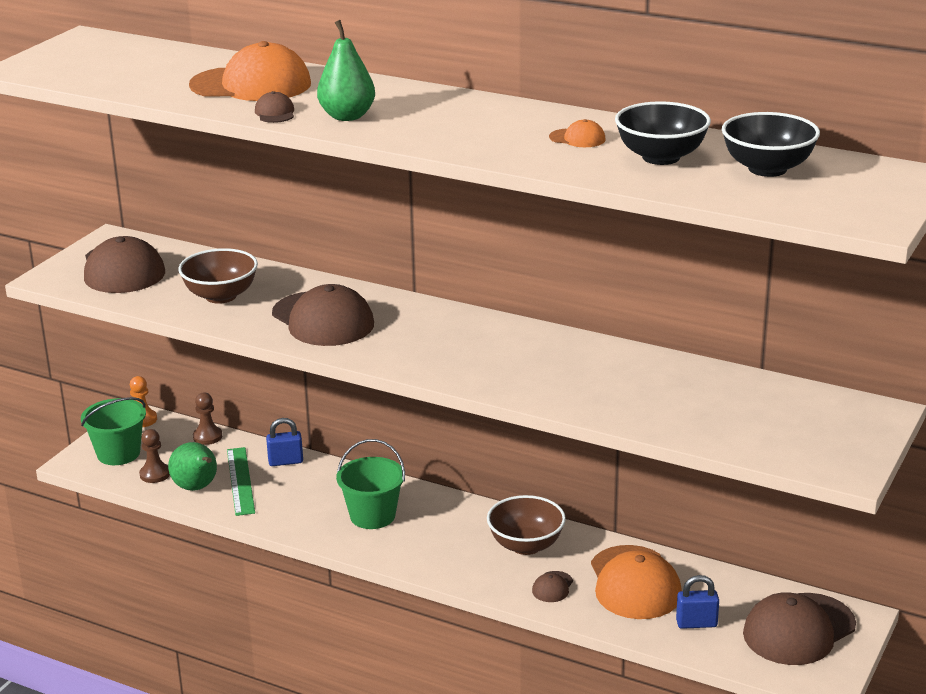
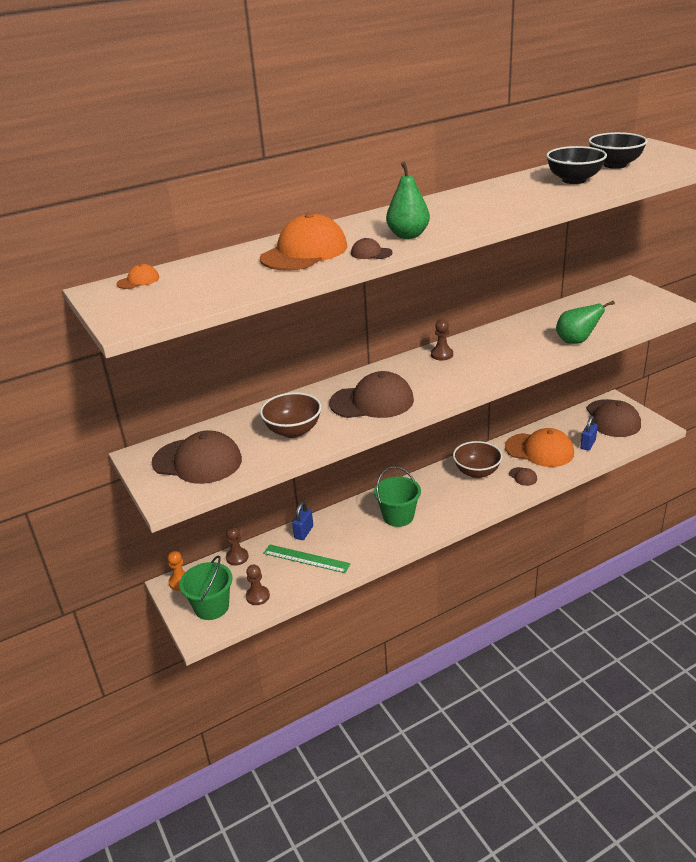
camera: 55 degrees left, 5 degrees up
green pear [168,442,217,491] -> green pear moved to [556,301,615,344]
orange cap [549,119,606,147] -> orange cap moved to [116,264,159,289]
none -> brown pawn [431,319,453,361]

